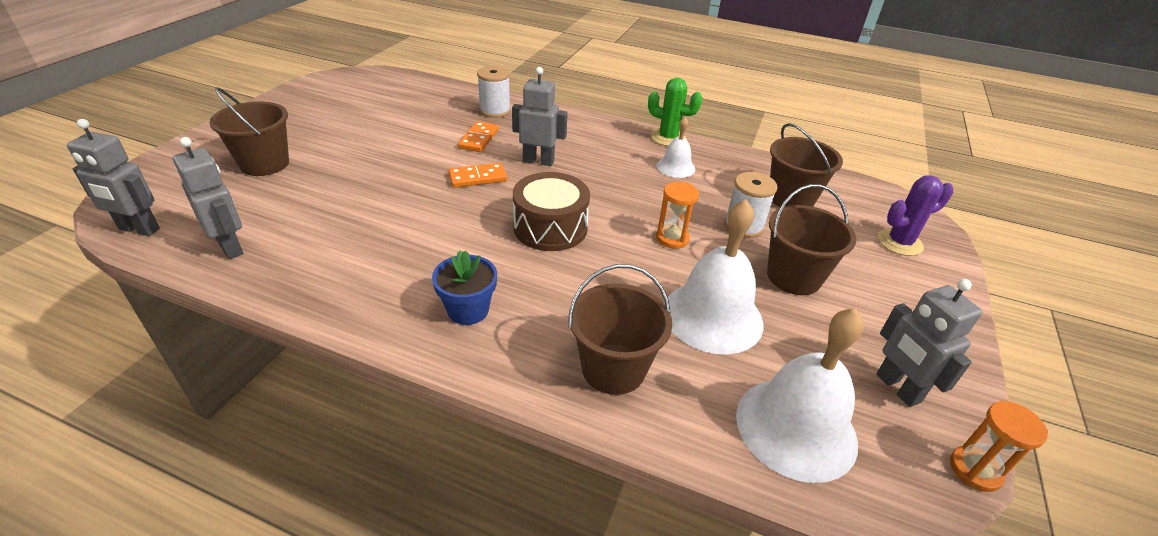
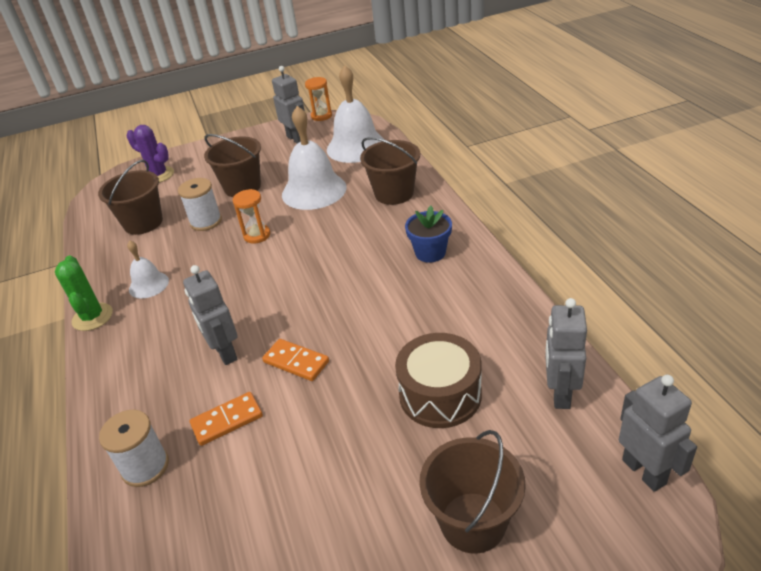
camera: 125 degrees left, 0 degrees up
brown drum [513,172,590,251] -> brown drum moved to [395,333,482,428]
grey robot [877,279,982,407] -> grey robot turned 60 degrees counterclockwise [272,66,305,143]

